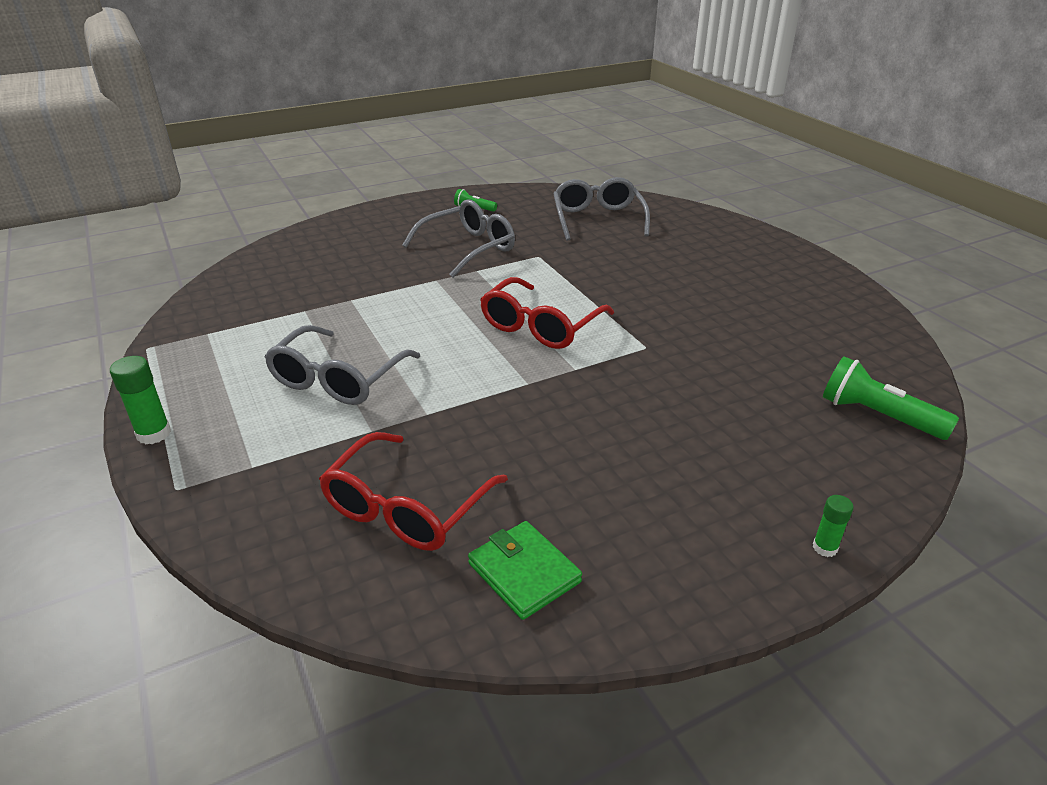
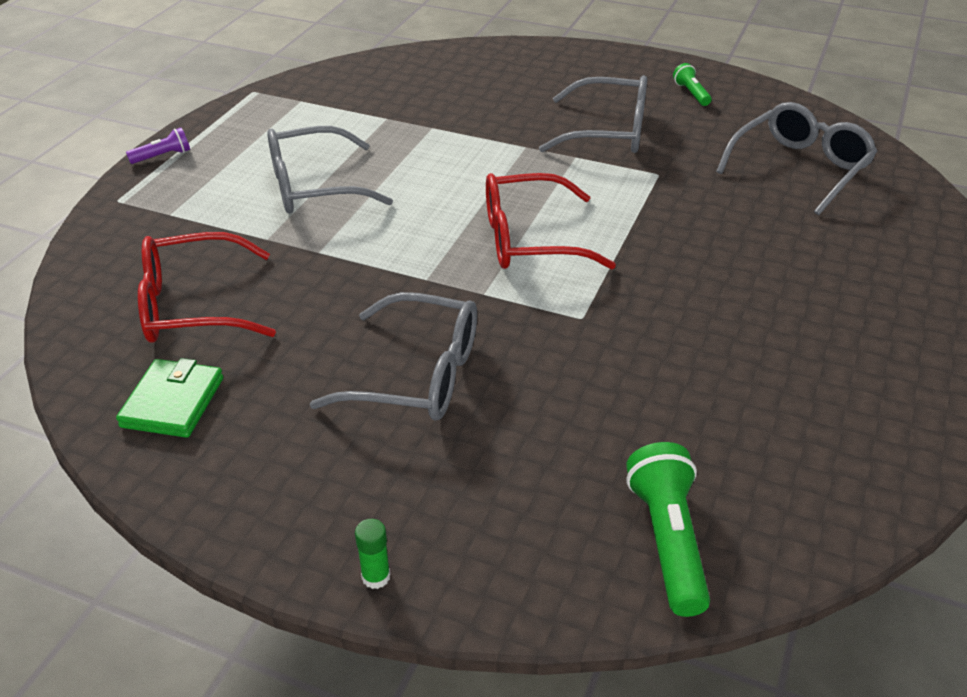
camera: 50 degrees right, 5 degrees up
green glue stick [110,356,171,444] -> purple flashlight [126,128,190,164]
none -> grey glasses [310,292,477,421]

